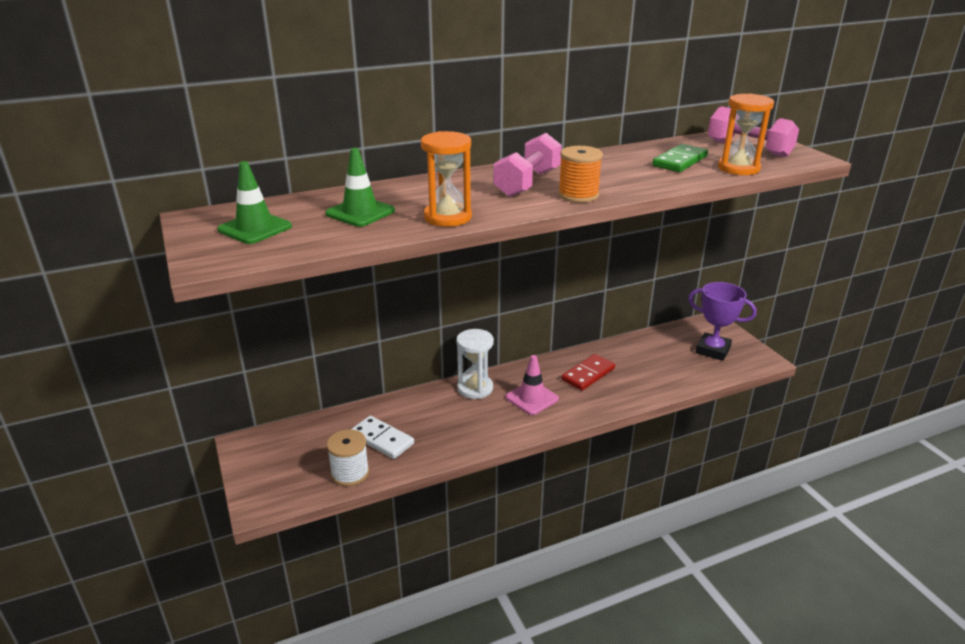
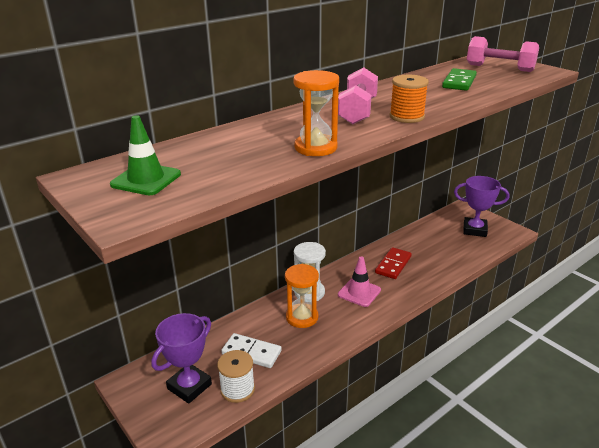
camera: 15 degrees left, 0 degrees up
green traffic cone [325,148,395,227] -> none
orange hourglass [718,94,774,175] -> orange hourglass moved to [285,264,319,328]
none -> purple trophy [151,313,212,404]

